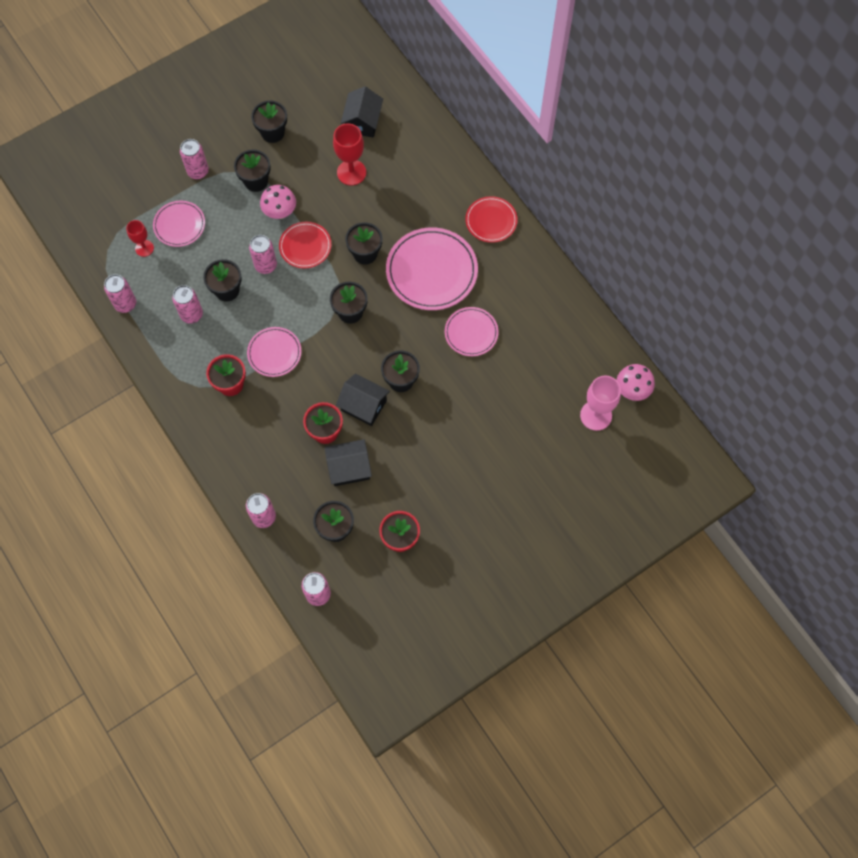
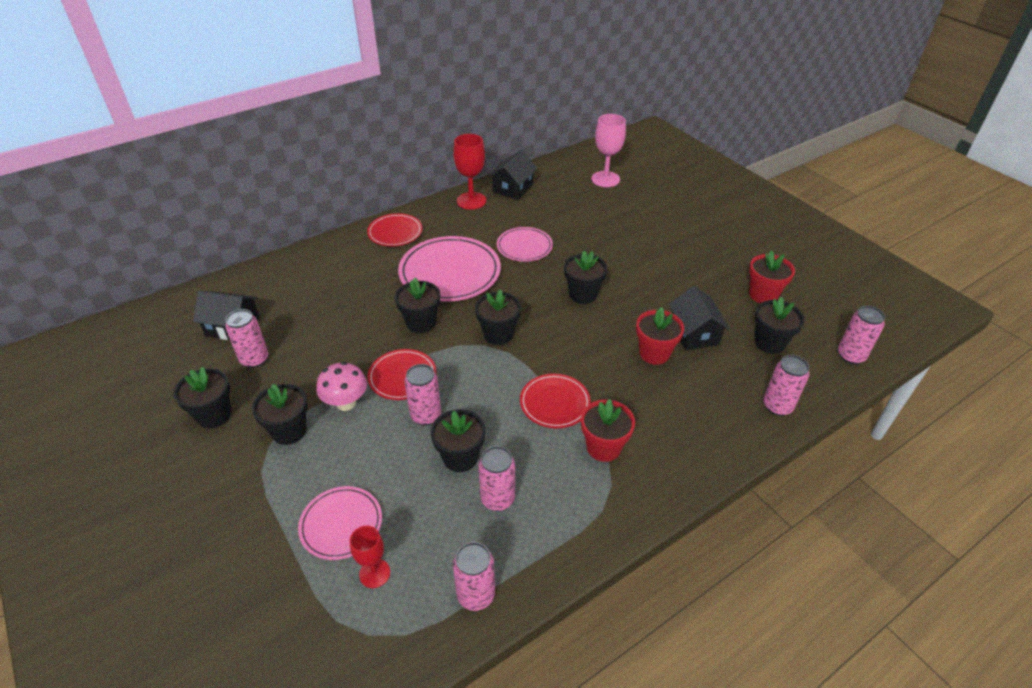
camera: 90 degrees left, 25 degrees down
pink can [180,139,209,179] -> pink can moved to [225,309,268,368]
pink plate [247,327,301,377] -> red plate [520,374,591,428]
red goblet [333,123,366,185] -> red goblet moved to [453,134,486,210]
black house [336,374,390,426] -> black house moved to [488,149,537,200]
pink mushroom [617,364,655,401] -> none

